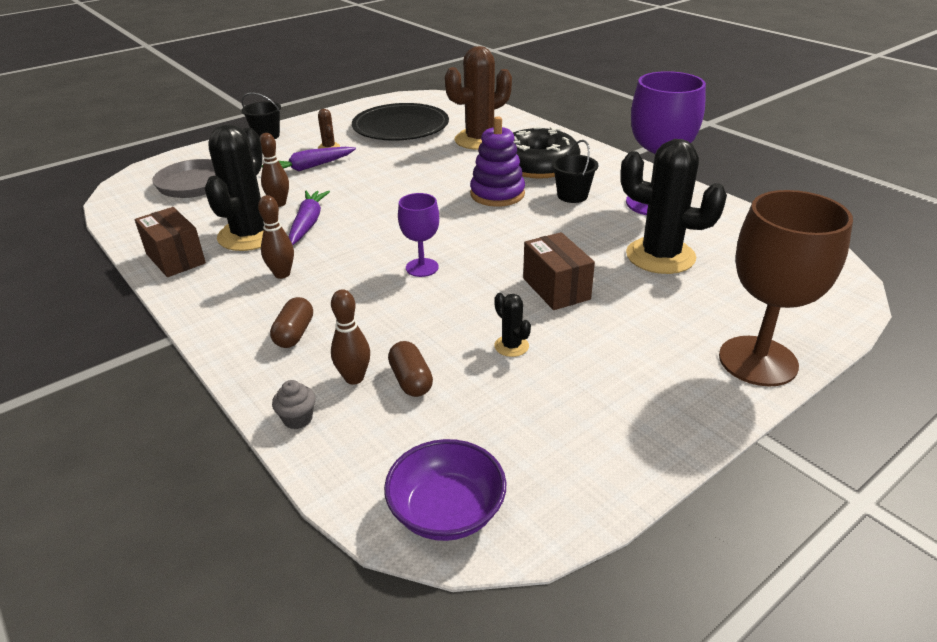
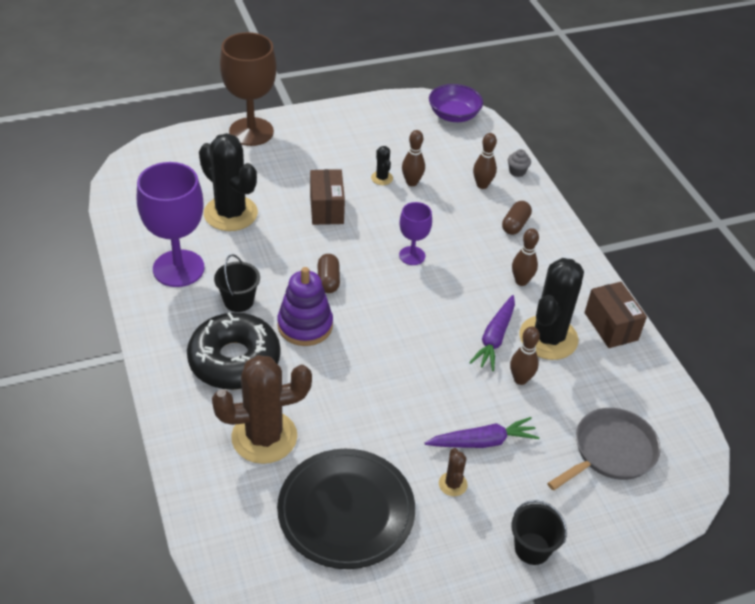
camera: 165 degrees left, 10 degrees up
brown capsule [388,341,433,397] -> brown capsule moved to [318,254,340,293]
none -> brown bowling pin [402,130,425,186]

